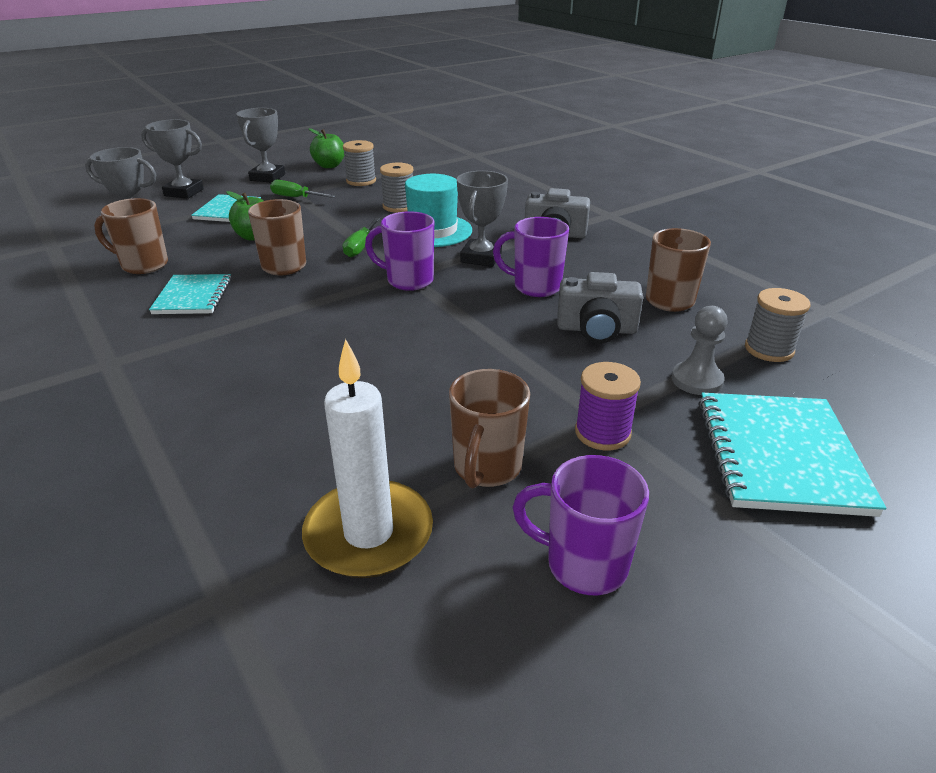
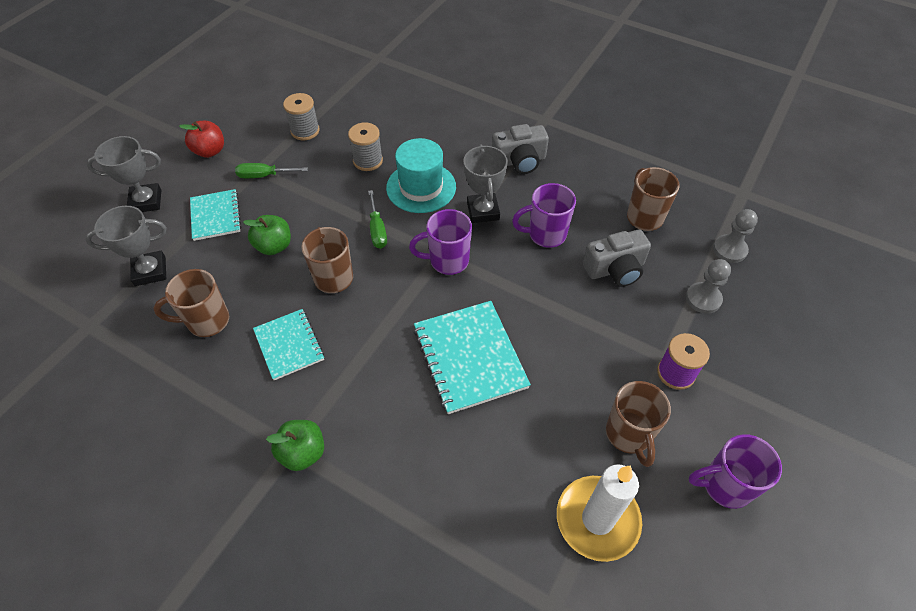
camera: 25 degrees left, 20 degrees up
grey trophy [237,108,285,183] -> red apple [179,121,224,158]
green apple [309,128,344,168] -> green apple moved to [266,420,324,471]
turquoise notebook [698,393,886,517] -> turquoise notebook moved to [414,301,531,414]
grey spool [745,288,810,362] -> grey pawn [713,209,758,263]

